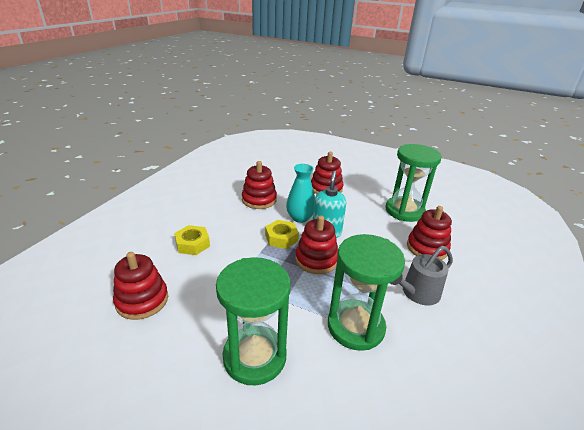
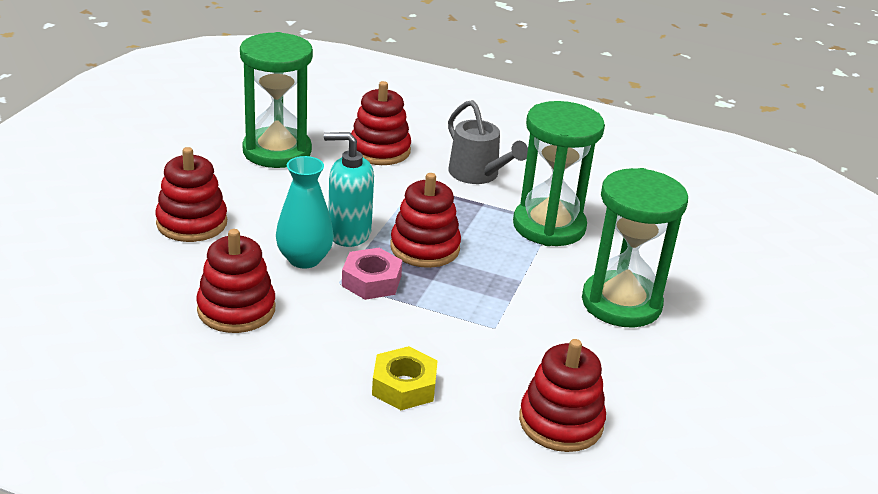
camera: 95 degrees left, 0 degrees up
yellow nut [265,220,299,249] -> pink nut [342,248,402,300]

